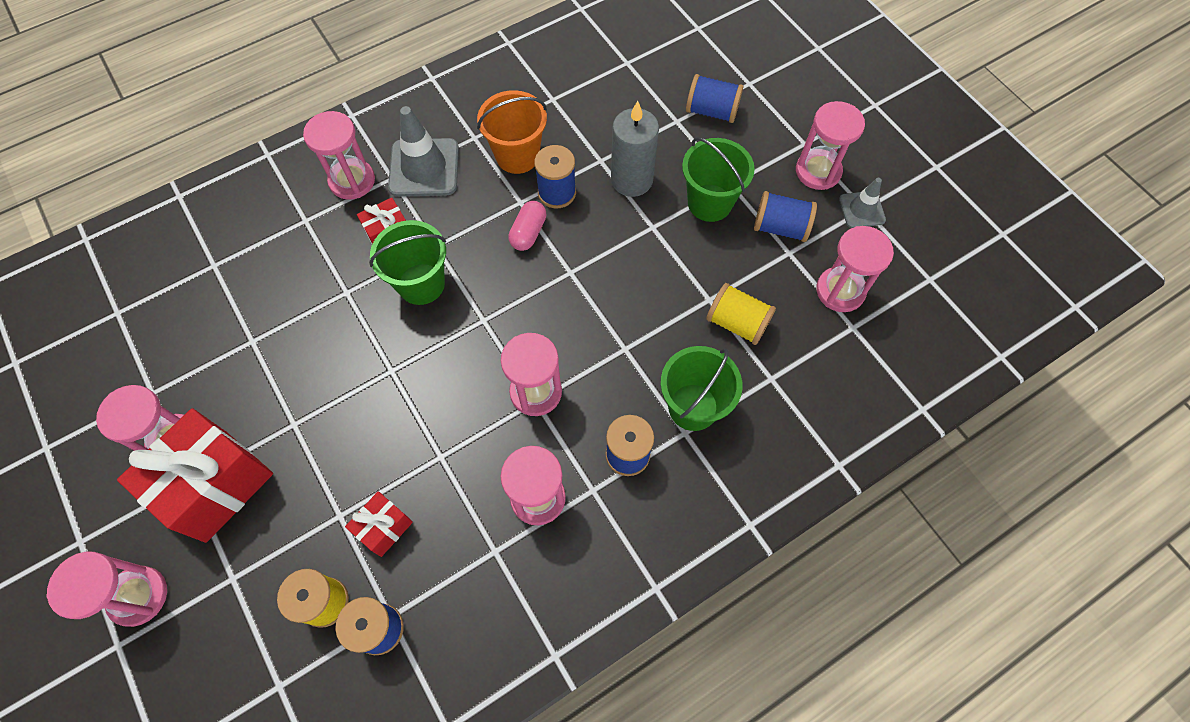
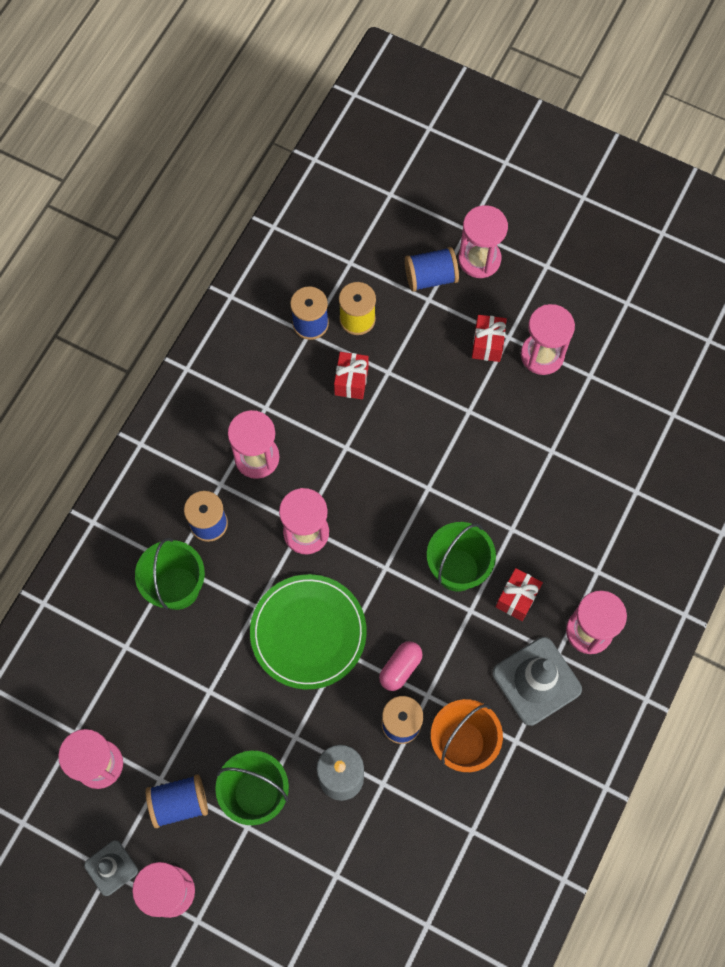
camera: 150 degrees right, 5 degrees up
red gift [117,408,273,543] -> red gift [472,315,507,362], size x0.49
pink capsule [508,201,546,251] -> pink capsule turned 45 degrees clockwise [379,641,423,691]
blue spool [686,74,743,123] -> blue spool moved to [405,247,459,292]
yellow spool [706,283,776,345] -> none
none -> green plate [250,574,367,689]

